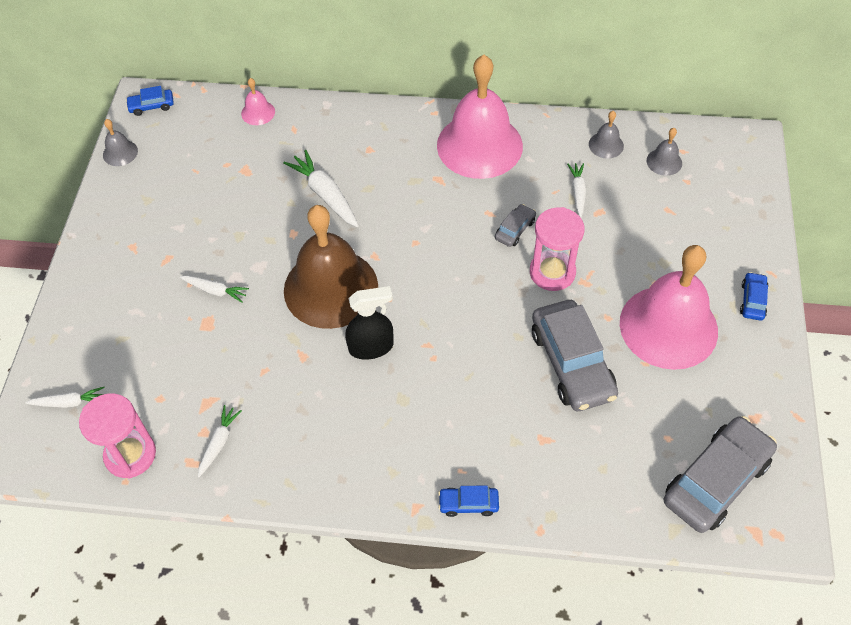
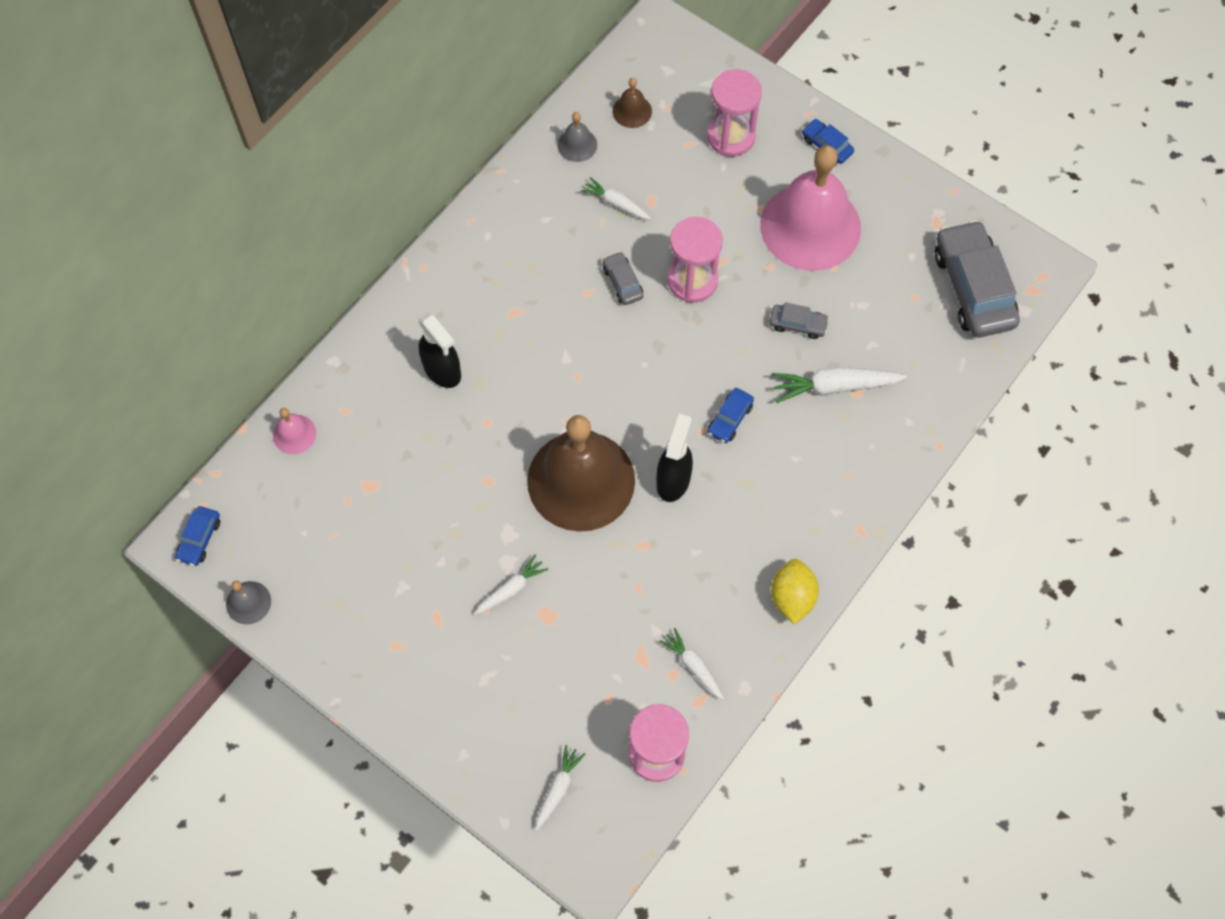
camera: 60 degrees left, 10 degrees up
white carrot [283,150,359,227] -> white carrot moved to [771,367,907,403]
pink bell [437,55,523,179] -> none
blue car [438,485,499,517] -> blue car moved to [708,388,754,443]
grey car [532,300,618,411] -> grey car [770,302,829,339], size x0.46
grey bell [647,128,682,176] -> brown bell [613,78,652,128]
none -> black spray bottle [419,312,461,388]
none -> pink hourglass [707,69,762,157]
none -> yellow lemon [771,559,819,625]

